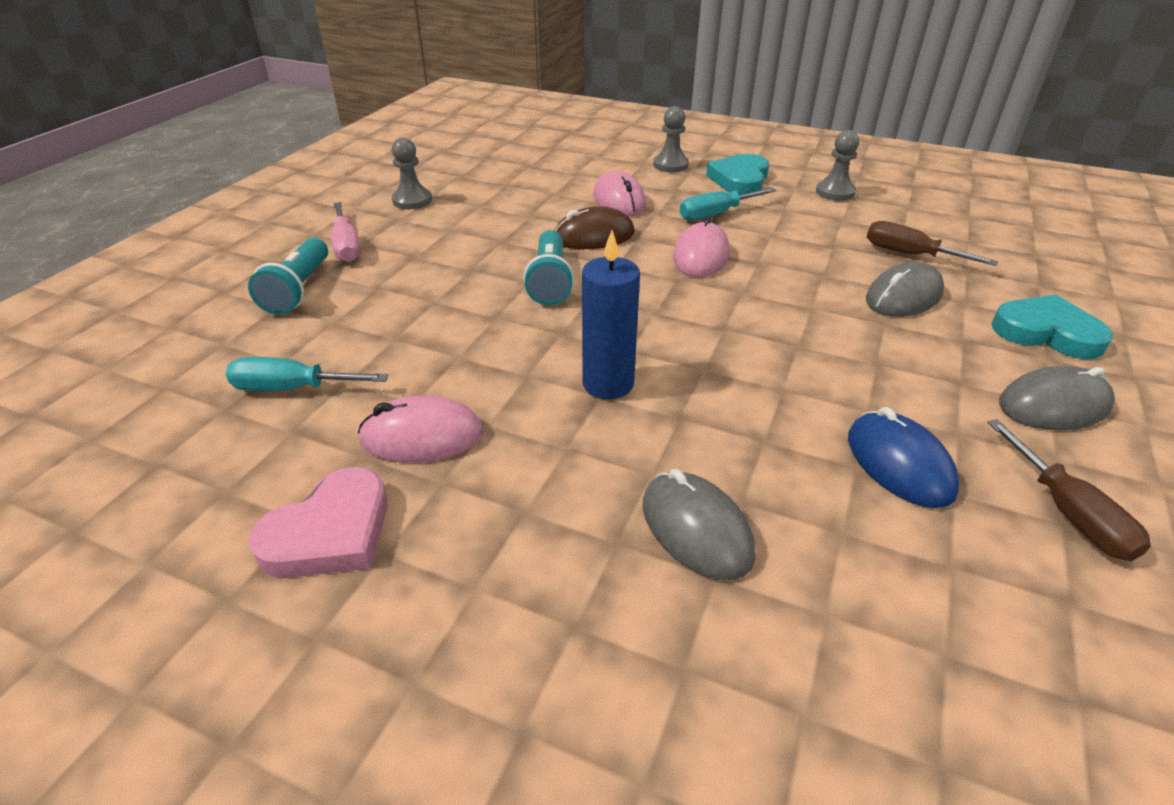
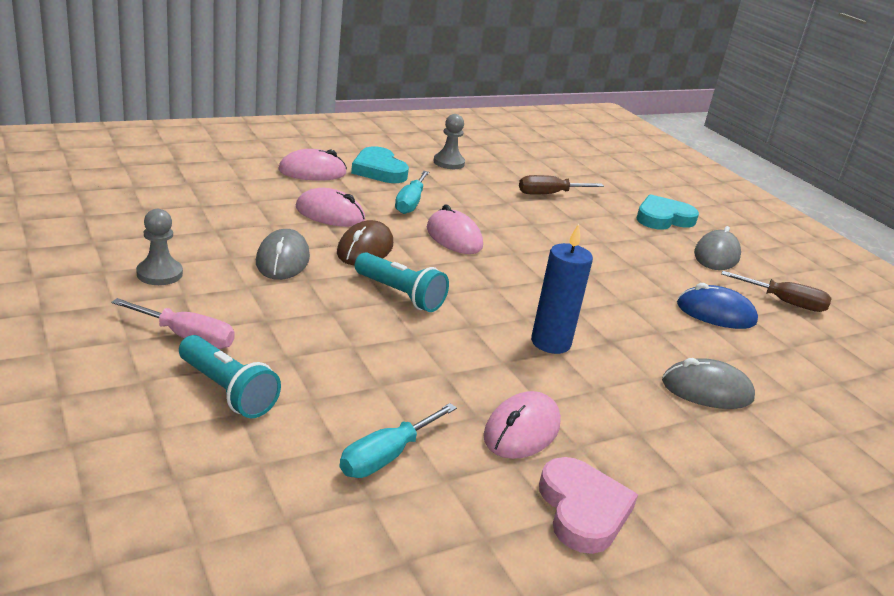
camera: 55 degrees left, 10 degrees down
grey pawn [653,106,689,172] -> pink mouse [278,149,347,181]
grey mouse [866,262,944,317] -> grey mouse moved to [256,229,310,280]

